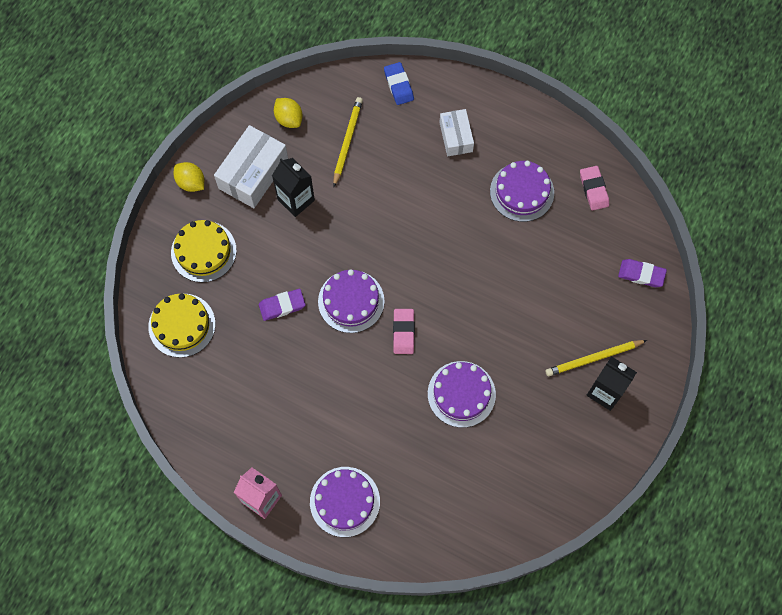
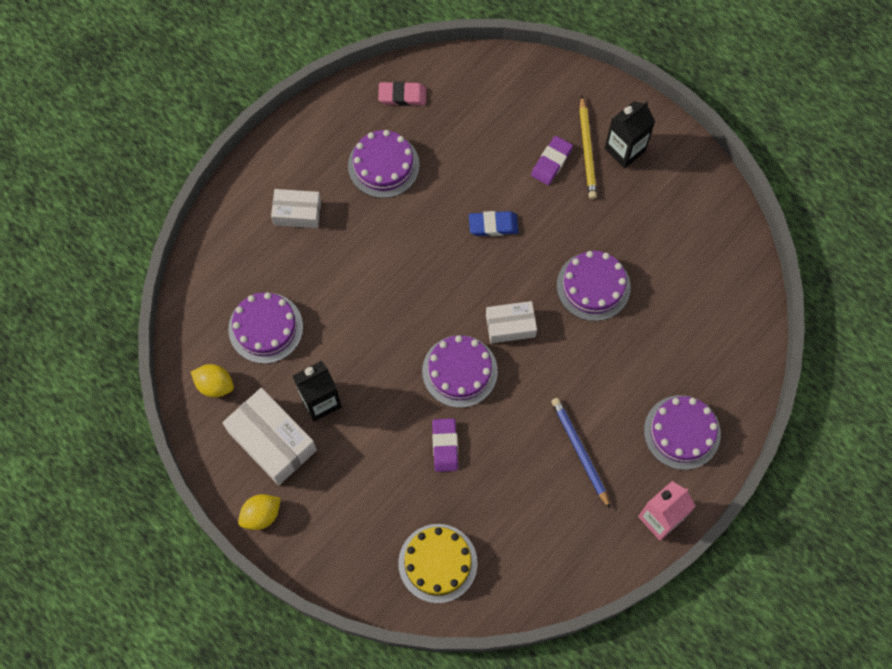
camera: 75 degrees left, 0 degrees up
yellow cake [171,220,237,282] -> none
yellow lemon [274,98,302,128] -> yellow lemon turned 45 degrees clockwise [191,364,234,397]
yellow pencil [333,97,363,187] -> purple cake [228,292,303,364]
blue eraser [384,62,414,105] -> blue eraser moved to [469,211,518,236]
pink eraser [393,309,415,354] -> white box [486,301,537,343]
purple eraser [618,259,667,287] -> purple eraser moved to [531,136,573,185]
none -> blue pencil [551,398,610,508]

